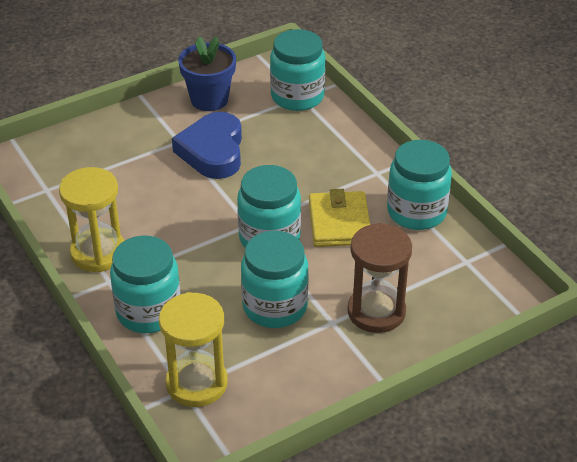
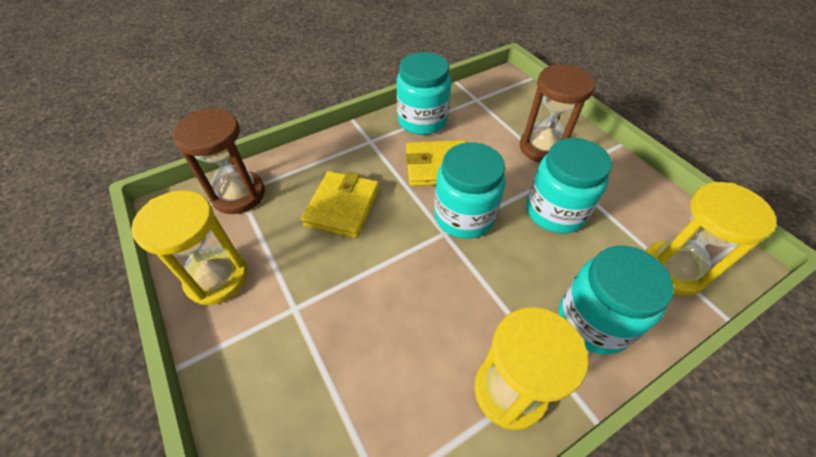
camera: 90 degrees left, 10 degrees up
blue heart [172,112,242,179] -> none
blue flower pot [178,36,236,111] -> yellow hourglass [131,190,248,305]
turquoise jar [270,29,326,111] -> brown hourglass [172,108,265,214]
none -> yellow wallet [301,171,379,238]

